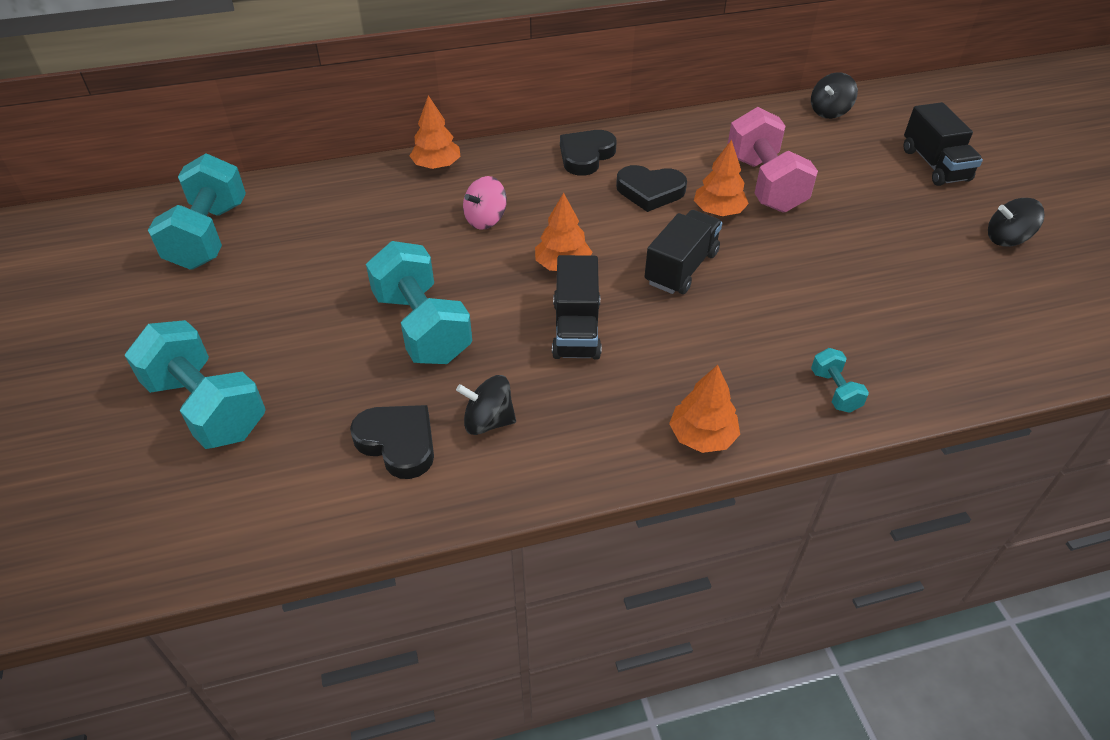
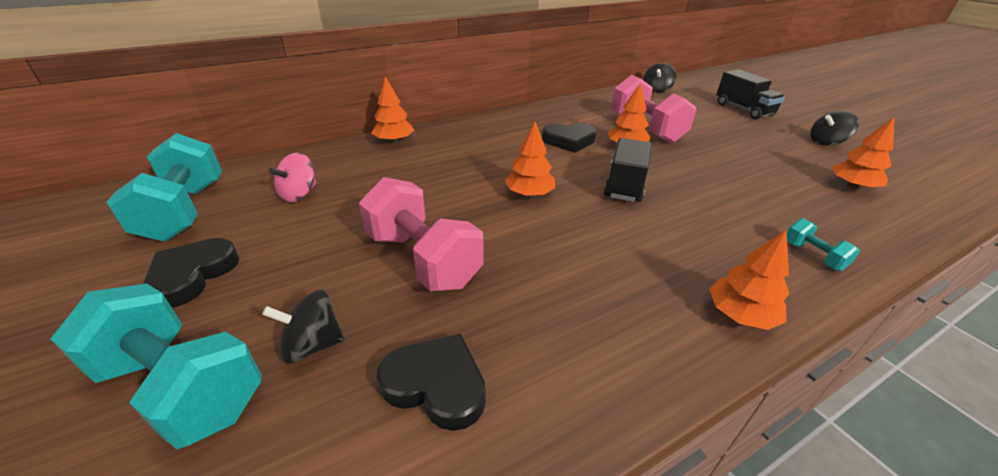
camera: 15 degrees left, 10 degrees down
turquoise dumbbell [366,241,472,364] -> pink dumbbell [359,177,483,291]
black spinning top [456,375,516,435] -> black spinning top moved to [262,289,345,364]
pink spinning top [463,176,507,230] -> pink spinning top moved to [269,152,316,202]
black truck [552,255,602,360] -> none
black heart [560,130,617,176] -> black heart moved to [143,238,240,308]
none -> orange tree [831,117,895,189]

